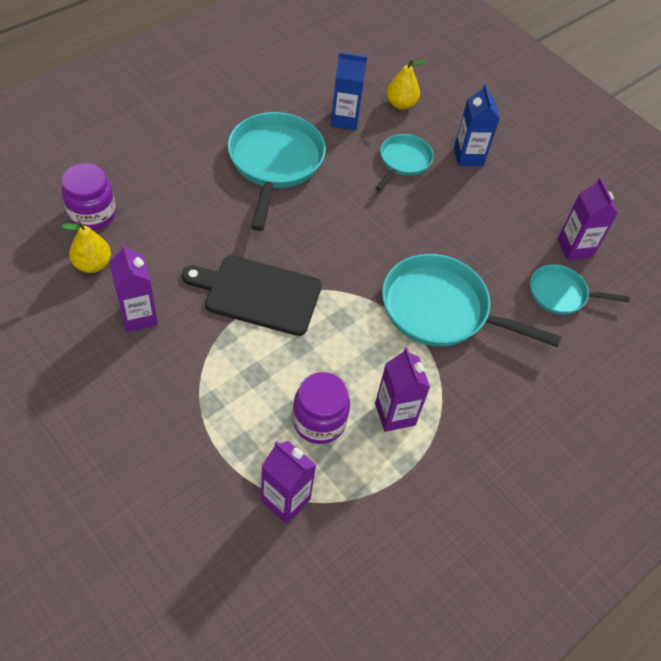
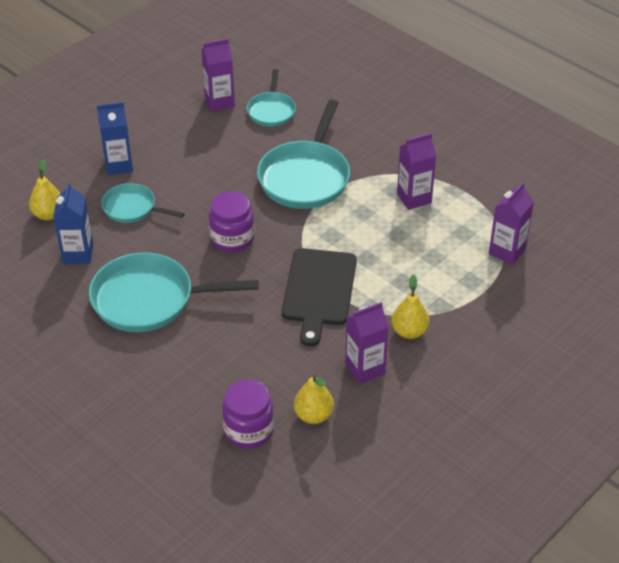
camera: 90 degrees left, 10 degrees down
purple jar [292,372,350,444] -> purple jar moved to [209,191,254,252]
none -> yellow pear [391,274,429,339]

